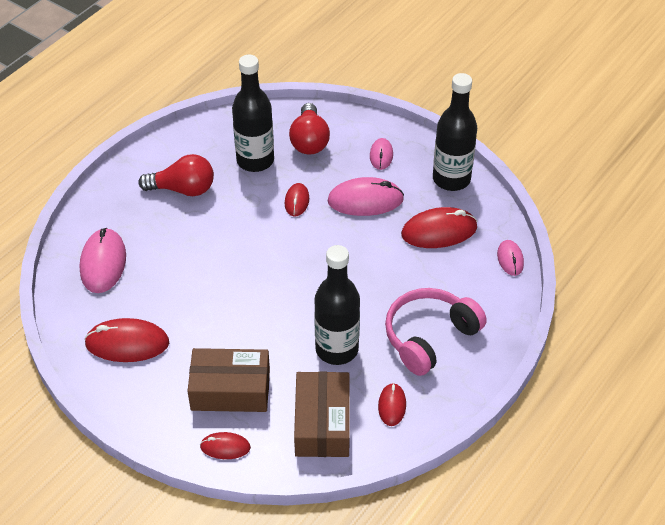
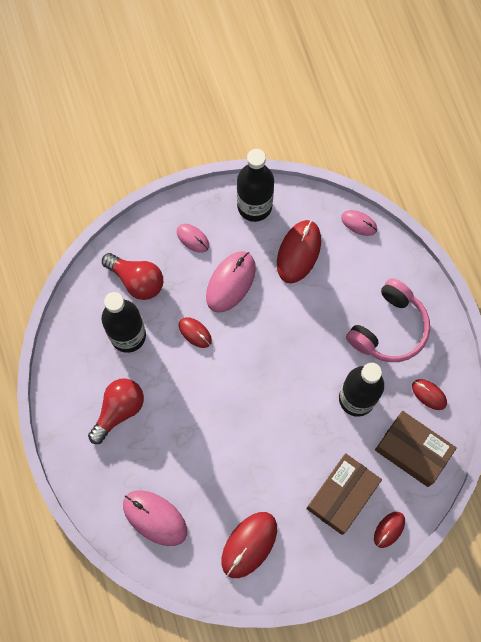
camera: 55 degrees left, 25 degrees up
pink headphones [385,288,487,376] -> pink headphones turned 135 degrees counterclockwise [346,278,430,362]

